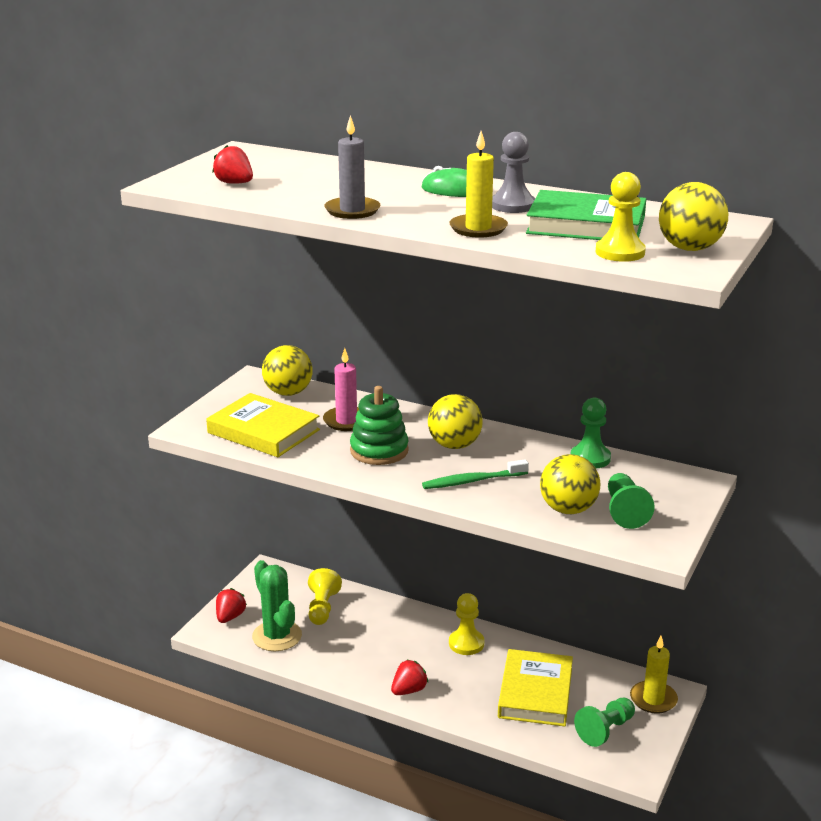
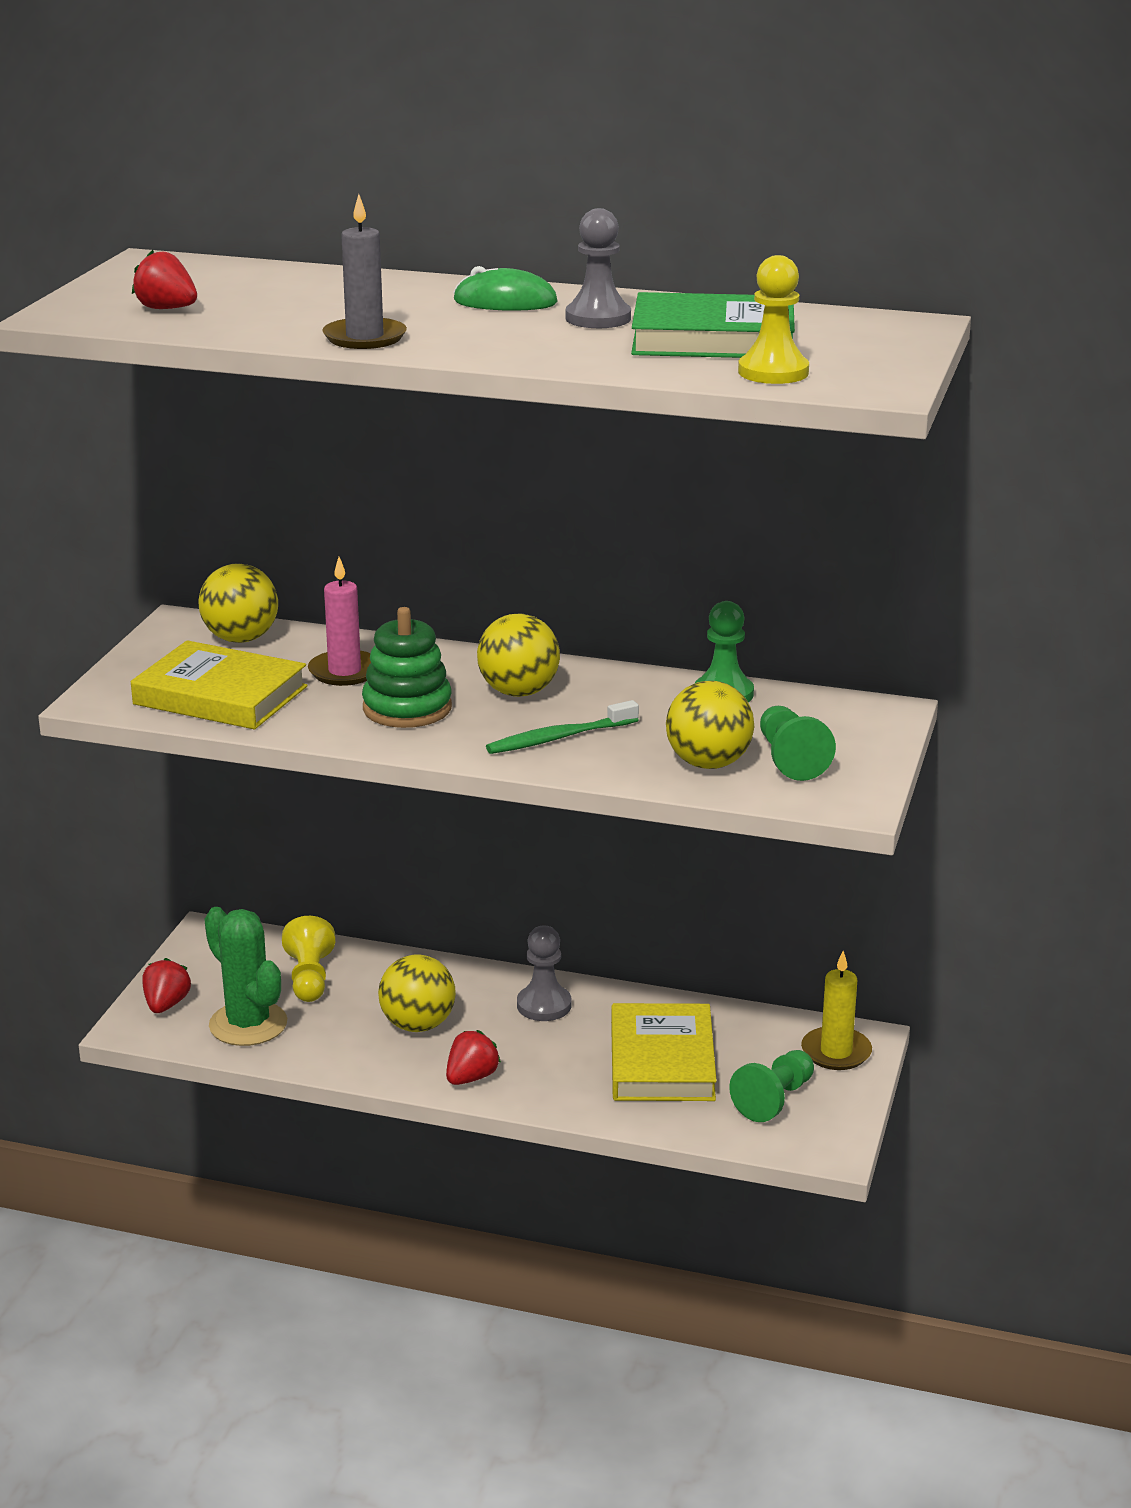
camera: 10 degrees left, 0 degrees up
yellow candle [449,131,508,238] -> none
yellow pawn [449,593,484,655] -> grey pawn [517,925,571,1021]
yellow ball [659,182,728,251] -> yellow ball moved to [378,954,456,1032]

